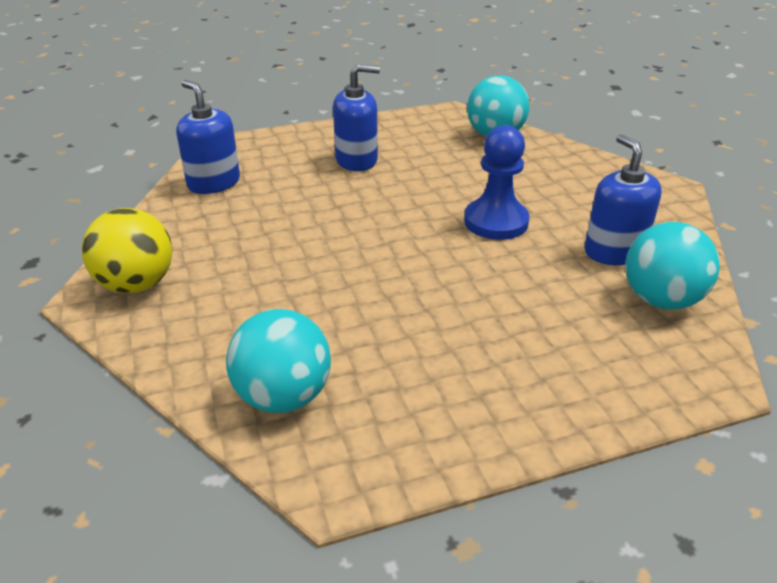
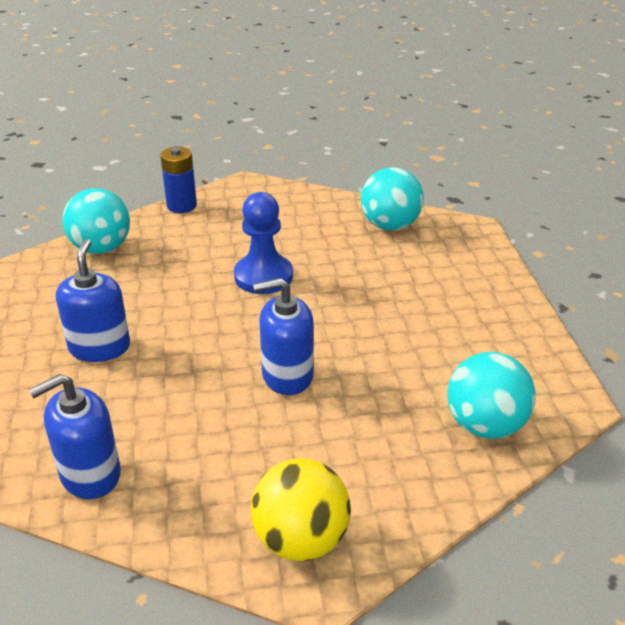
camera: 80 degrees left, 0 degrees up
blue soap dispenser [584,134,662,265] -> blue soap dispenser moved to [253,278,314,395]
none -> blue battery [160,147,197,213]

